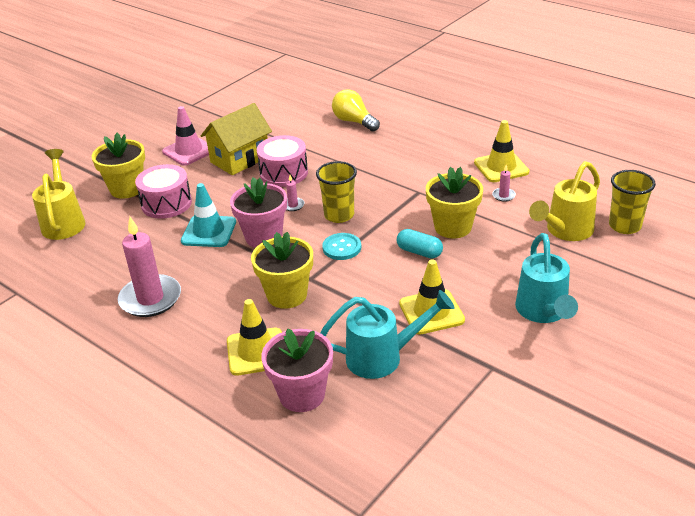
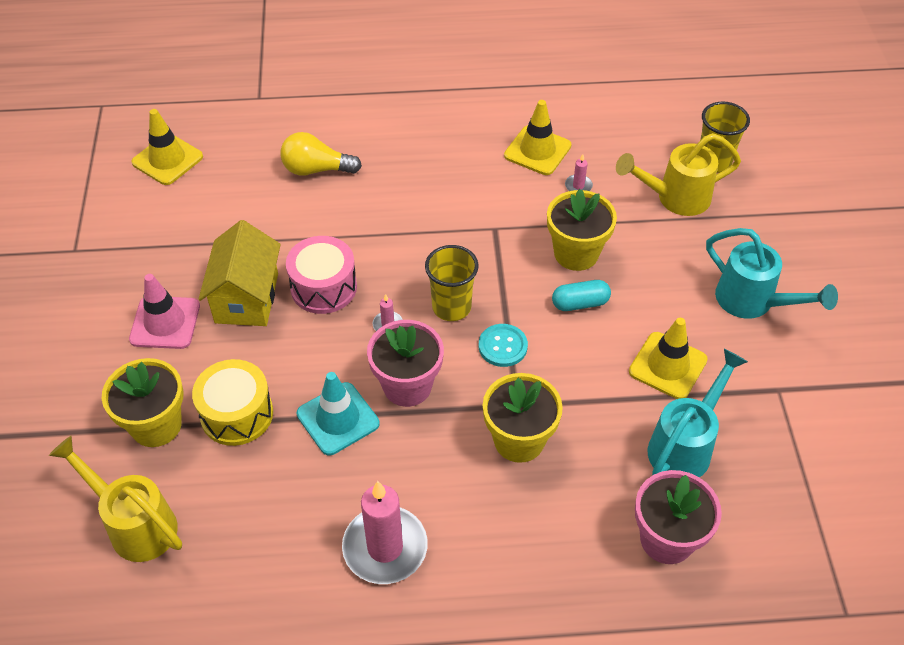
camera: 45 degrees left, 15 degrees up
pink drum [135,164,192,219] -> yellow drum [192,359,273,446]
yellow traffic cone [227,299,282,376] -> yellow traffic cone moved to [131,109,203,185]
yellow watering can [529,161,600,241] -> yellow watering can turned 75 degrees clockwise [616,133,741,216]

